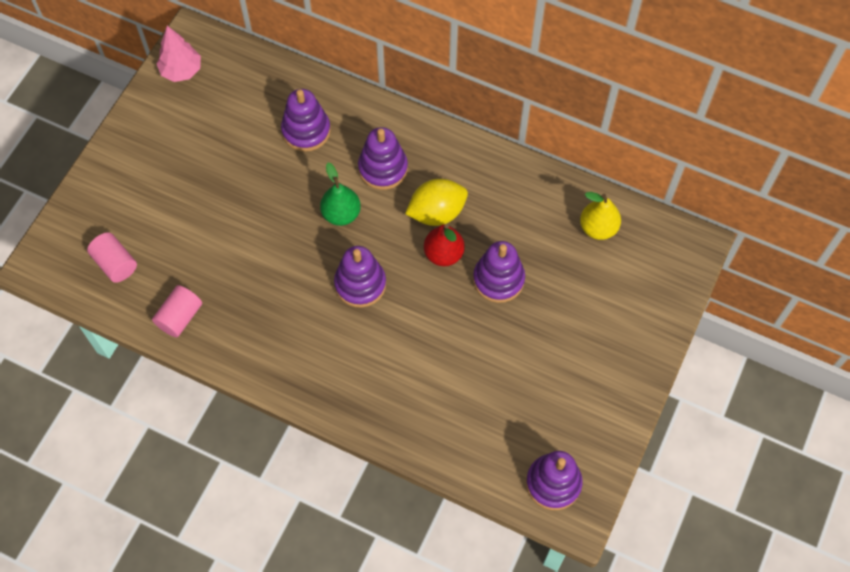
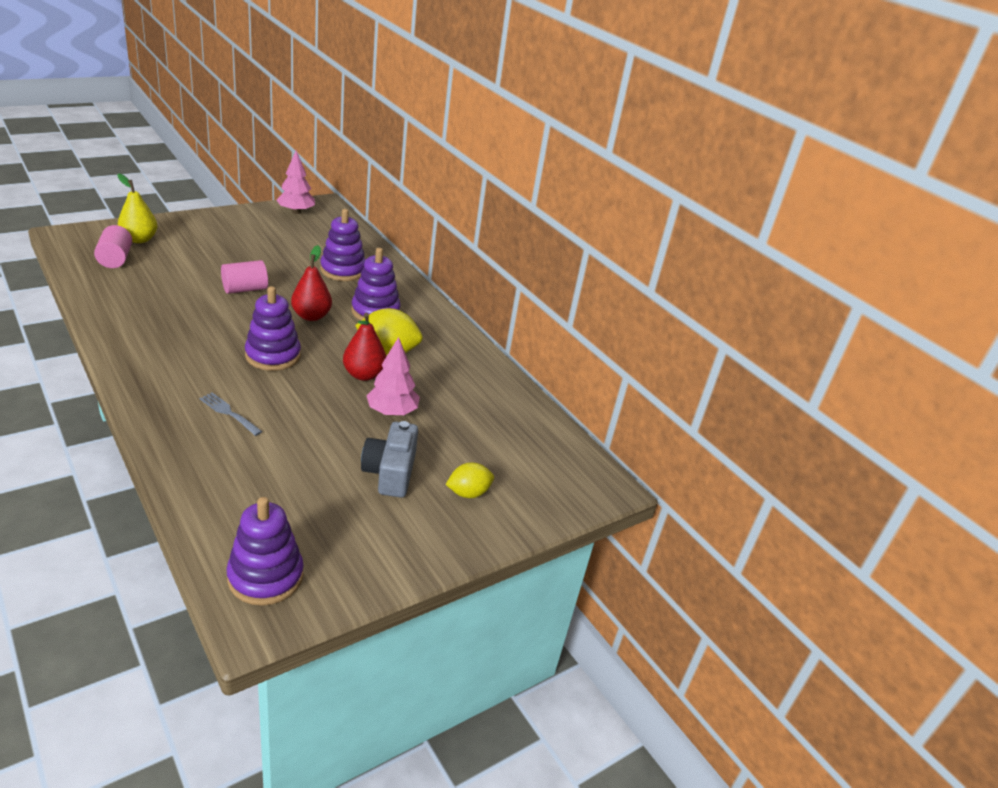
camera: 25 degrees right, 30 degrees down
pink cylinder [152,285,202,337] -> pink cylinder moved to [221,260,268,294]
green pear [320,163,361,226] -> red pear [291,245,332,321]
purple stacking toy [473,241,525,303] -> pink tree [366,337,420,416]
yellow pear [580,192,621,240] -> yellow pear moved to [117,173,157,243]
none -> grey fork [199,392,263,436]
none -> grey camera [361,421,418,498]
none -> yellow lemon [446,463,494,498]

